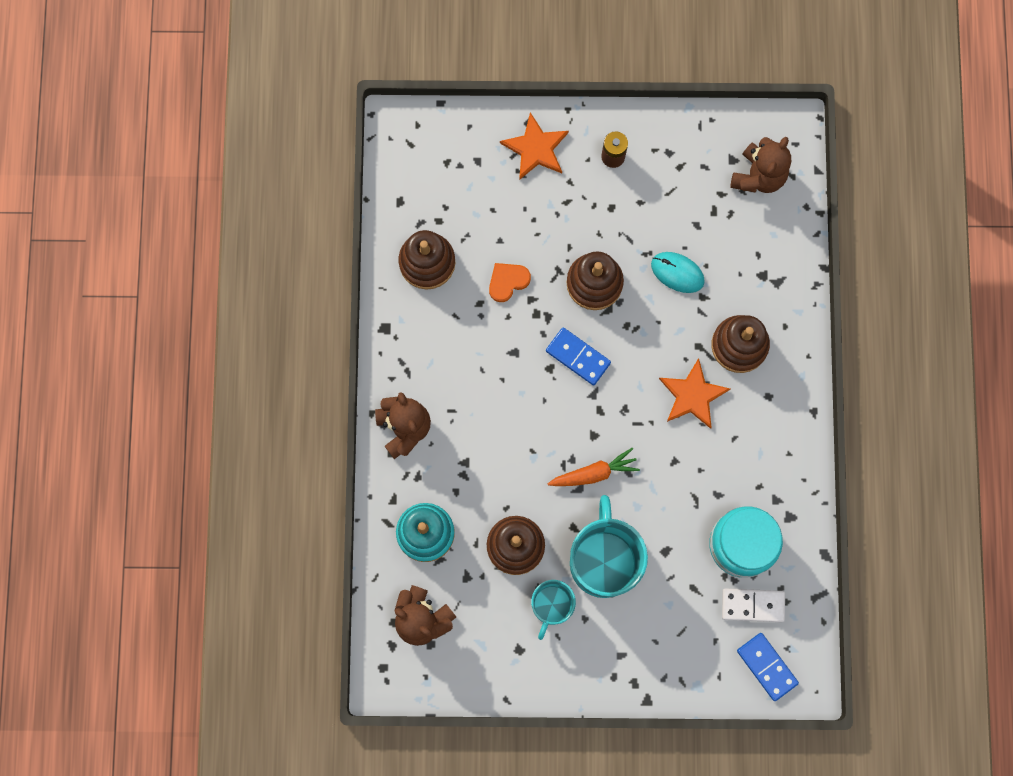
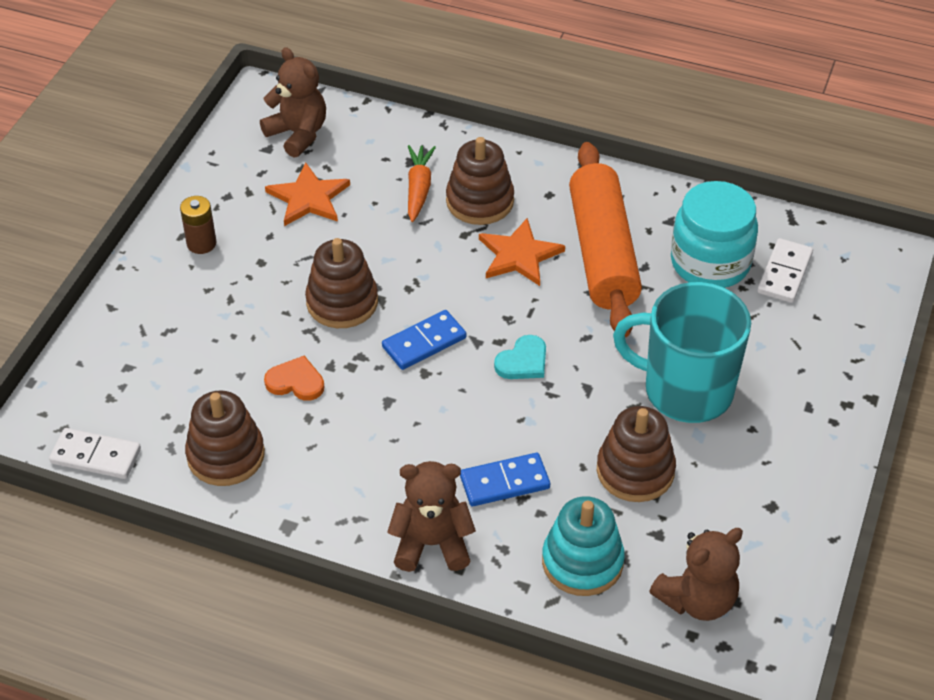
camera: 70 degrees left, 30 degrees down
orange heart [489,263,531,302] -> orange heart turned 120 degrees clockwise [264,356,324,401]
orange star [500,112,569,180] -> orange star moved to [265,162,350,226]
turquoise mug [531,580,576,640] -> none
orange carrot [548,448,640,486] -> orange carrot moved to [408,145,436,222]
turquoise mouse [651,252,705,293] -> none
blue domino [737,633,799,701] -> blue domino moved to [460,453,550,506]
none -> white domino [49,428,141,479]
none -> turquoise heart [494,335,546,379]
none -> orange rolling pin [569,142,642,337]

